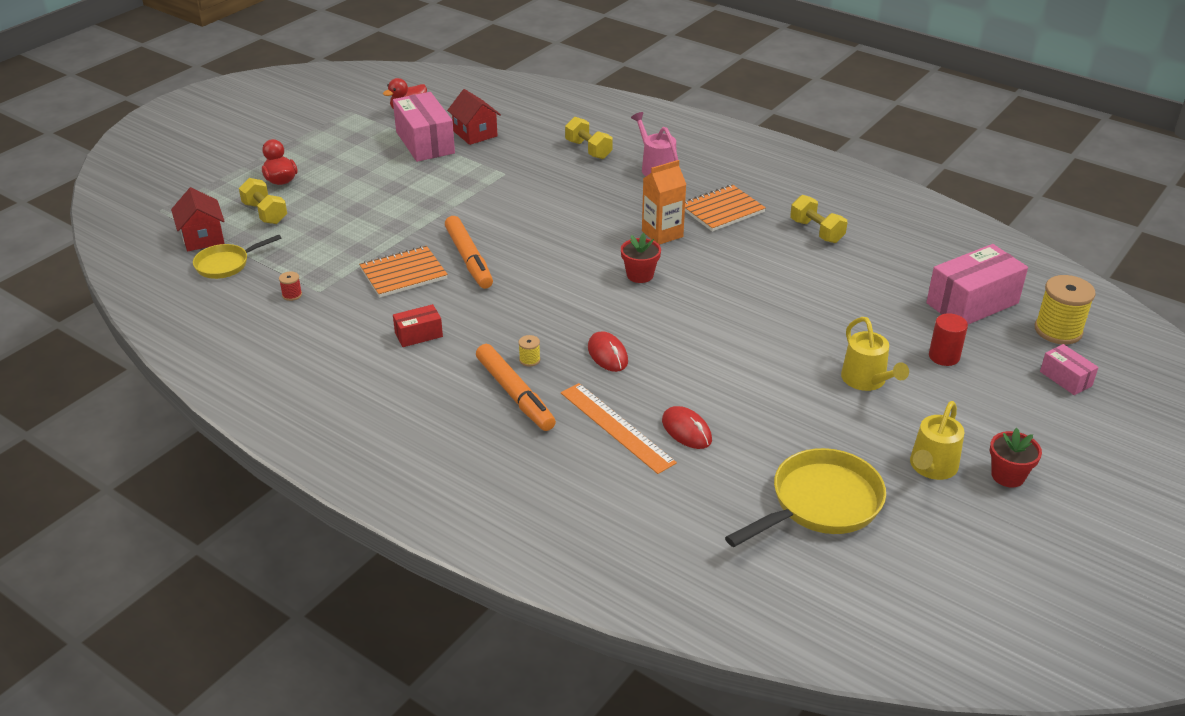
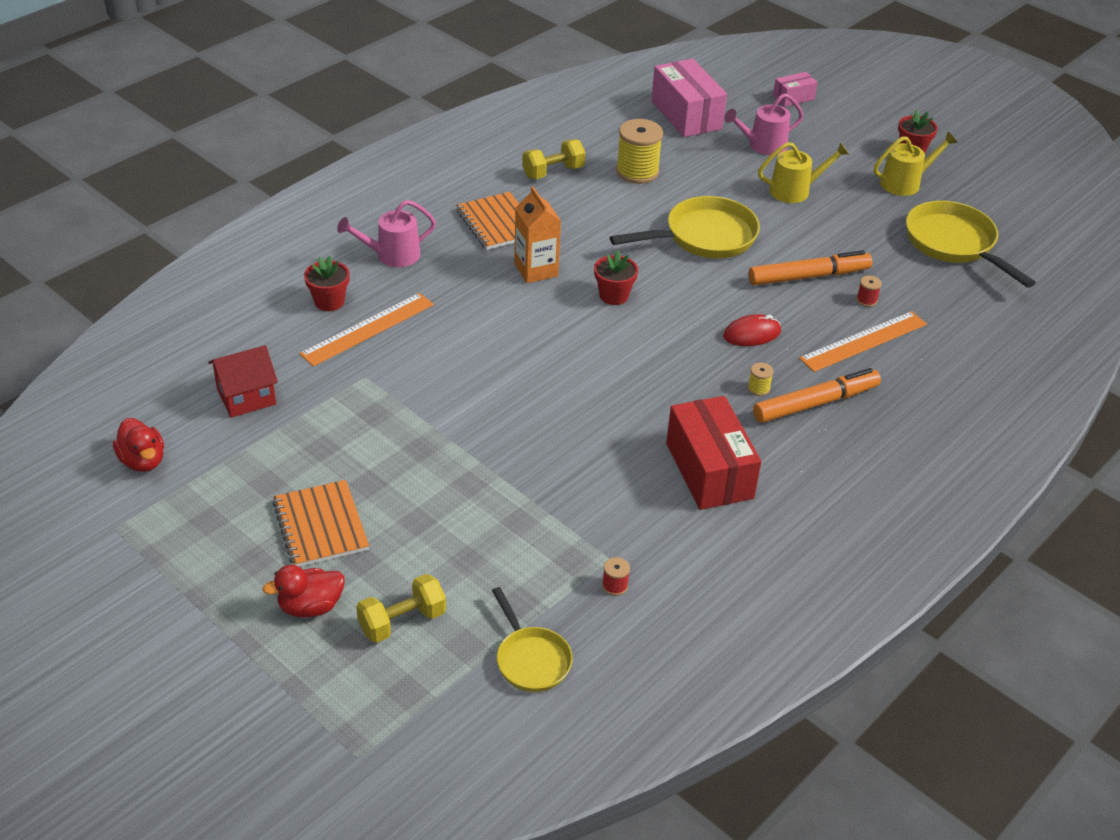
camera: 85 degrees left, 5 degrees up
red house [171,187,225,251] -> none
orange notebook [359,246,448,298] -> orange notebook moved to [272,480,369,567]
pink box [393,92,455,162] -> none
red box [393,304,443,347] -> red box [666,396,762,510], size x1.95
orange marker [445,216,493,289] -> orange marker moved to [748,250,872,285]
yellow dumbbell [565,117,613,159] -> red flower pot [304,256,350,311]
red mouse [662,406,712,449] -> red spool [856,276,882,307]
yellow watering can [910,401,964,480] -> yellow watering can turned 60 degrees counterclockwise [874,132,958,196]
red cylinder [929,313,968,366] -> pink watering can [724,93,804,155]
yellow spool [1035,275,1096,344] -> yellow spool moved to [616,119,663,184]
none -> orange ruler [299,293,434,366]
none -> yellow pan [610,196,760,259]

